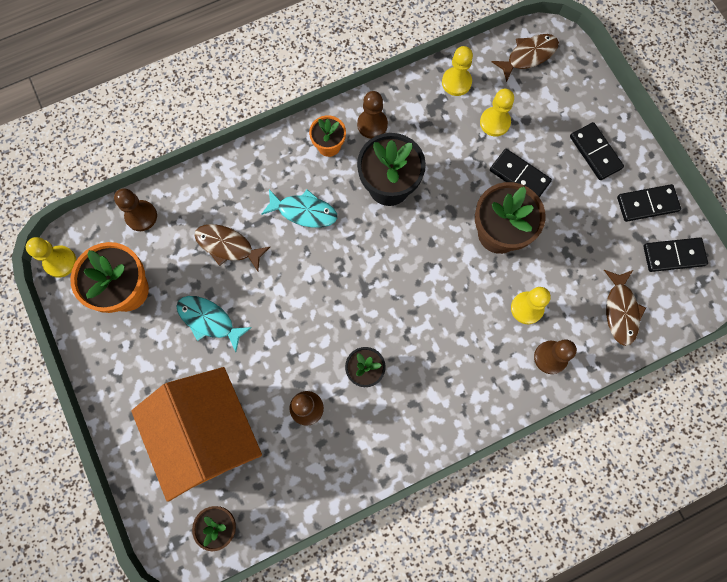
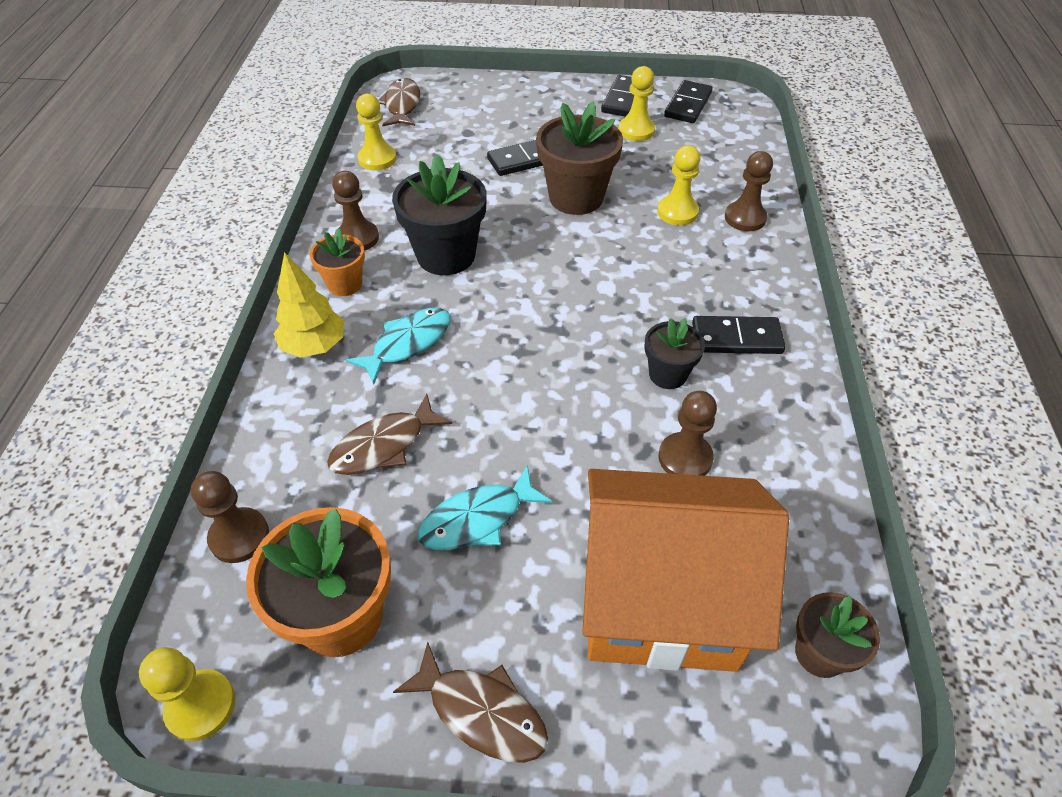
camera: 60 degrees left, 25 degrees down
yellow pawn [480,89,514,136] -> yellow pawn moved to [619,66,655,141]
black domino [570,122,624,180] -> black domino moved to [692,316,786,354]
brown fish [604,270,646,346] -> brown fish moved to [393,642,548,763]
none -> yellow tree [274,252,344,358]

